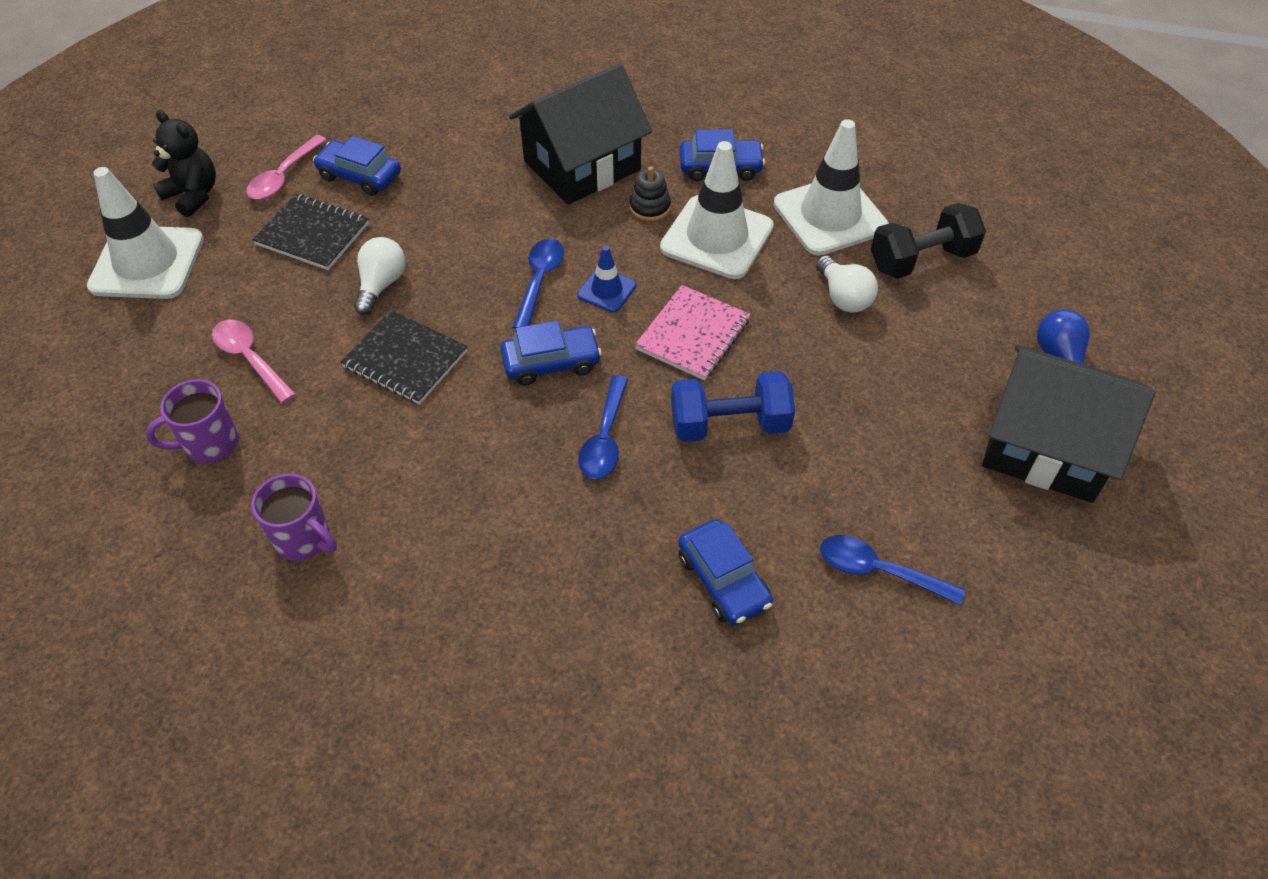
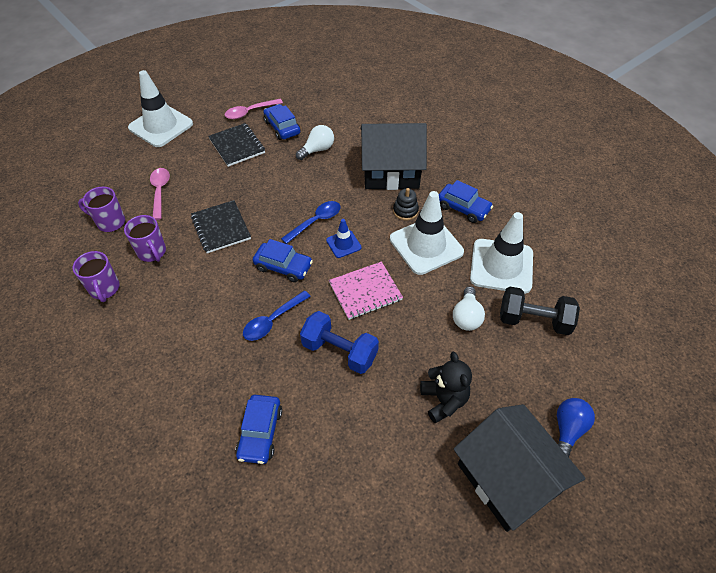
camera: 35 degrees right, 0 degrees up
black teddy bear [152,110,216,217] -> black teddy bear moved to [420,351,472,423]
white light bulb [354,237,405,315] -> white light bulb moved to [296,125,334,160]
blue spoon [820,535,965,605] -> none
none -> purple mug [124,215,166,262]

